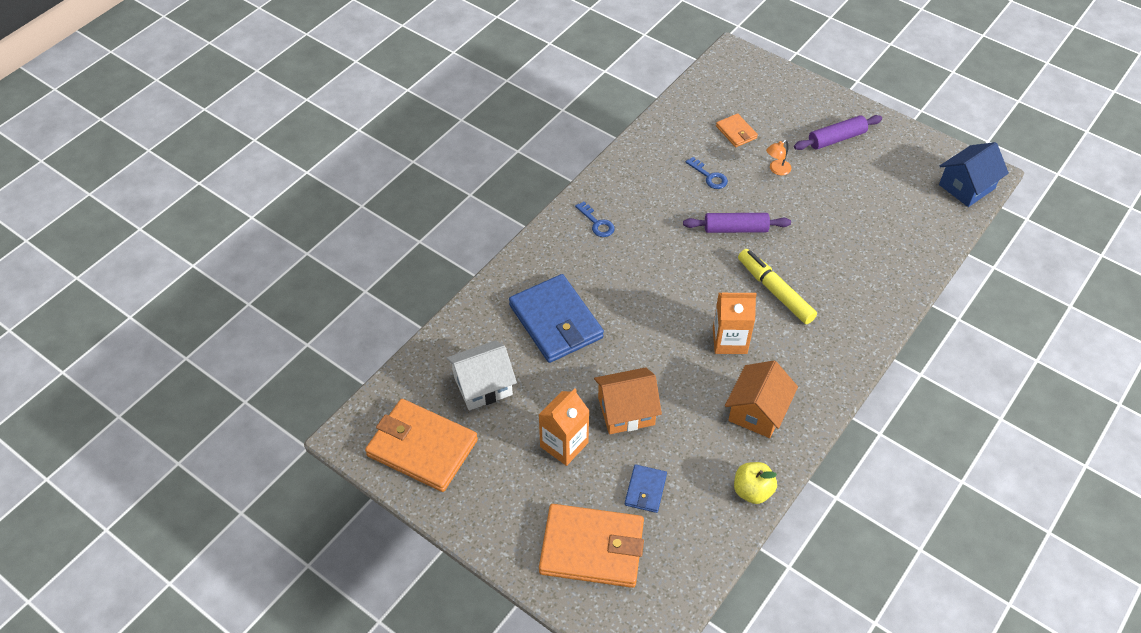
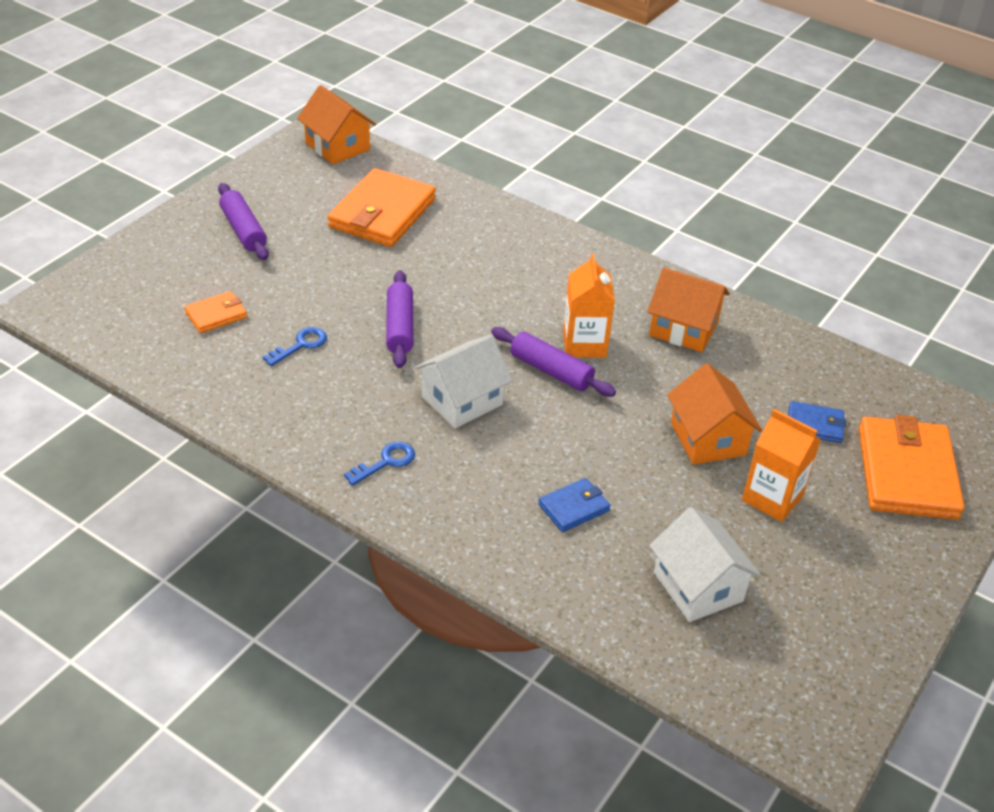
camera: 95 degrees left, 10 degrees down
orange wallet [365,399,478,492] -> orange wallet moved to [328,168,436,247]
blue wallet [509,274,604,363] -> blue wallet [538,478,610,532], size x0.48
yellow apple [734,462,777,504] -> none
yellow marker [738,249,817,324] -> none
orange lamp [766,140,791,175] -> none
blue house [939,142,1009,207] -> orange house [297,85,376,165]
none -> white house [414,334,513,429]
none -> purple rolling pin [491,327,616,397]

